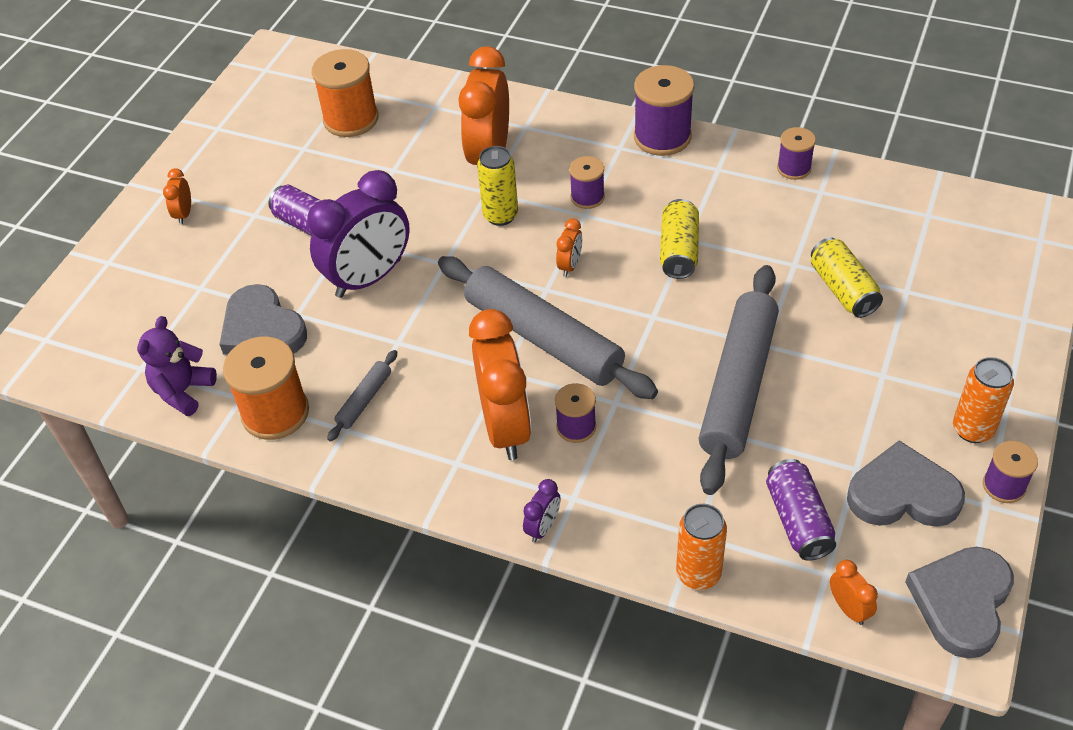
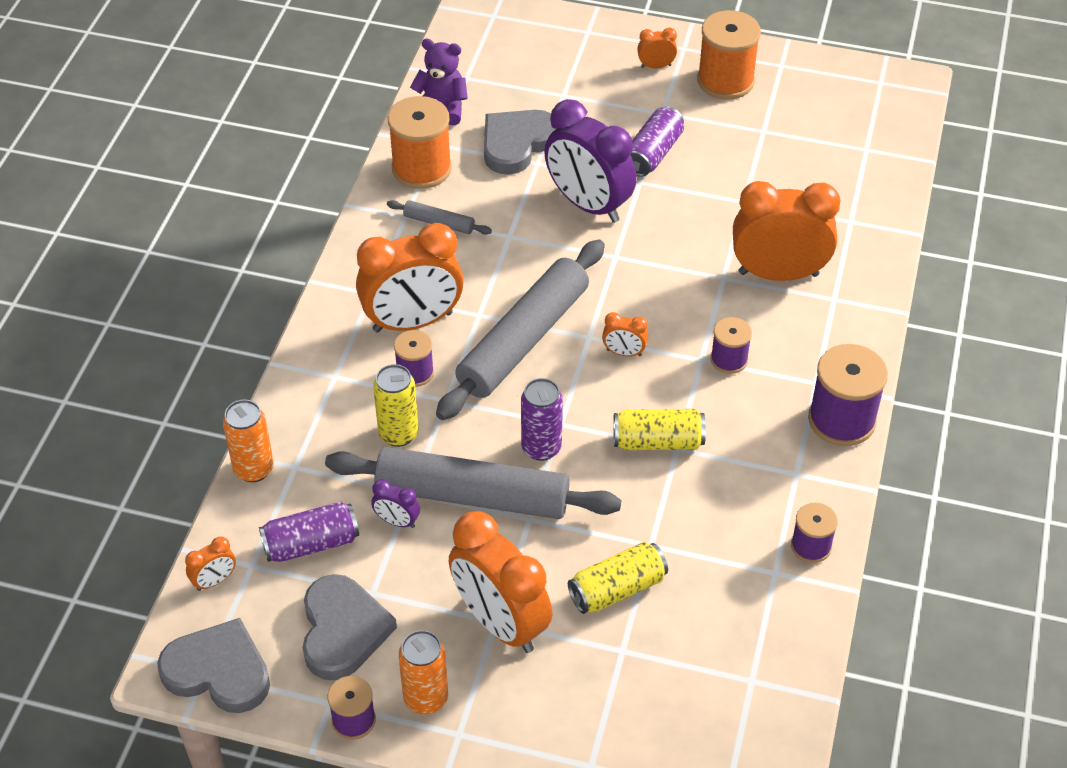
camera: 80 degrees right, 0 degrees up
orange spool [312,49,379,137] -> orange spool moved to [697,10,761,100]
yellow can [477,146,518,226] -> yellow can moved to [373,364,419,447]
purple clock [523,479,560,543] -> purple clock moved to [371,479,420,528]
none -> orange clock [449,511,553,653]
none -> purple can [521,378,563,461]

